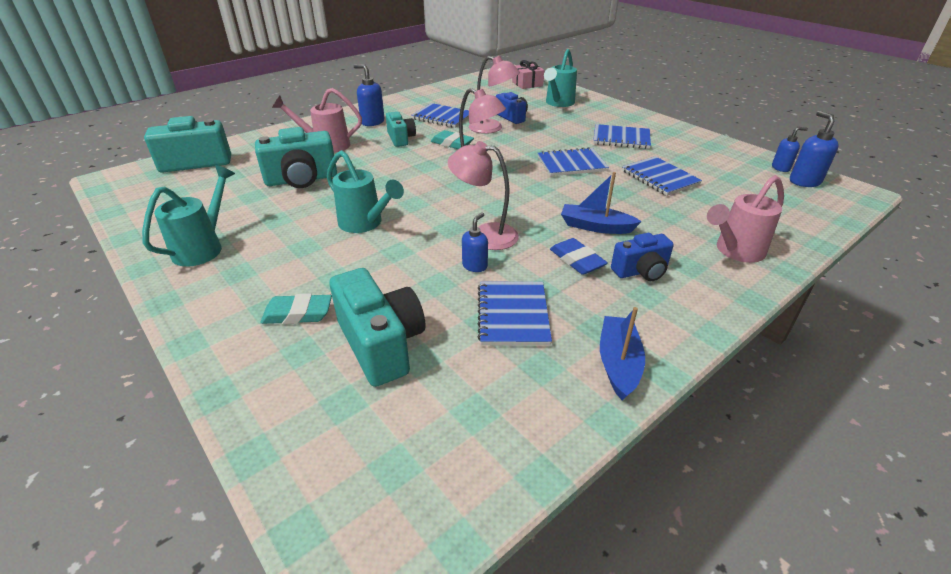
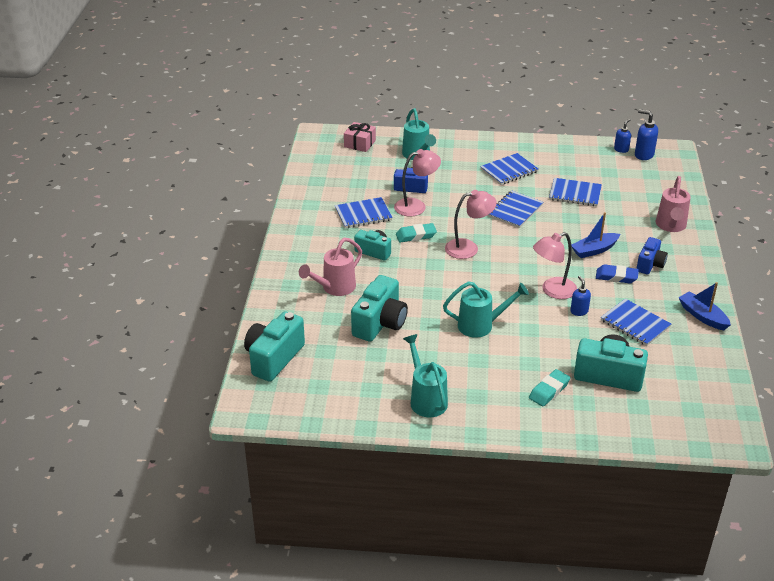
camera: 45 degrees left, 0 degrees up
blue soap dispenser [354,64,385,126] -> none

